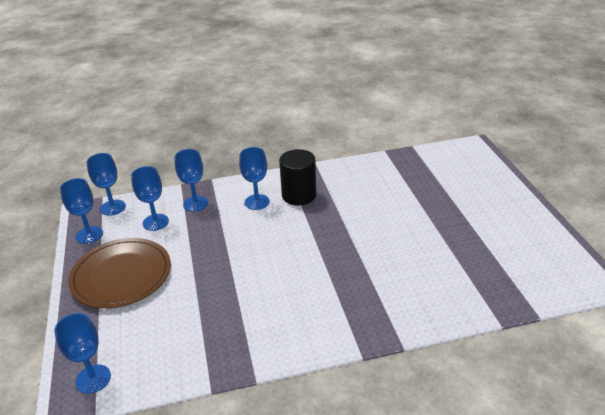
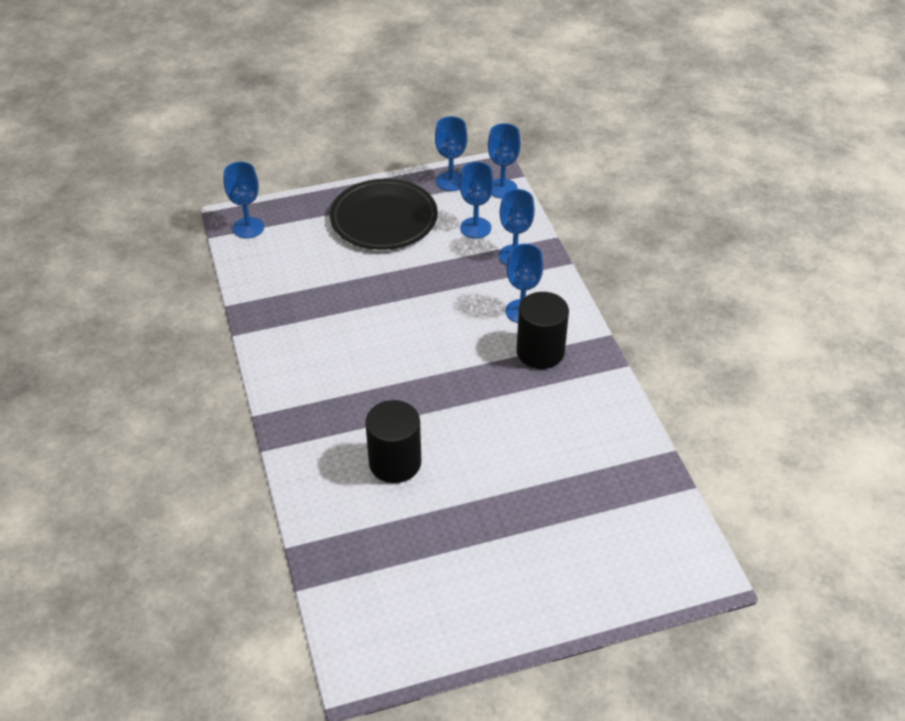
camera: 85 degrees right, 10 degrees up
brown plate [68,238,171,308] -> black plate [330,179,438,250]
none -> black cylinder [365,400,421,483]

